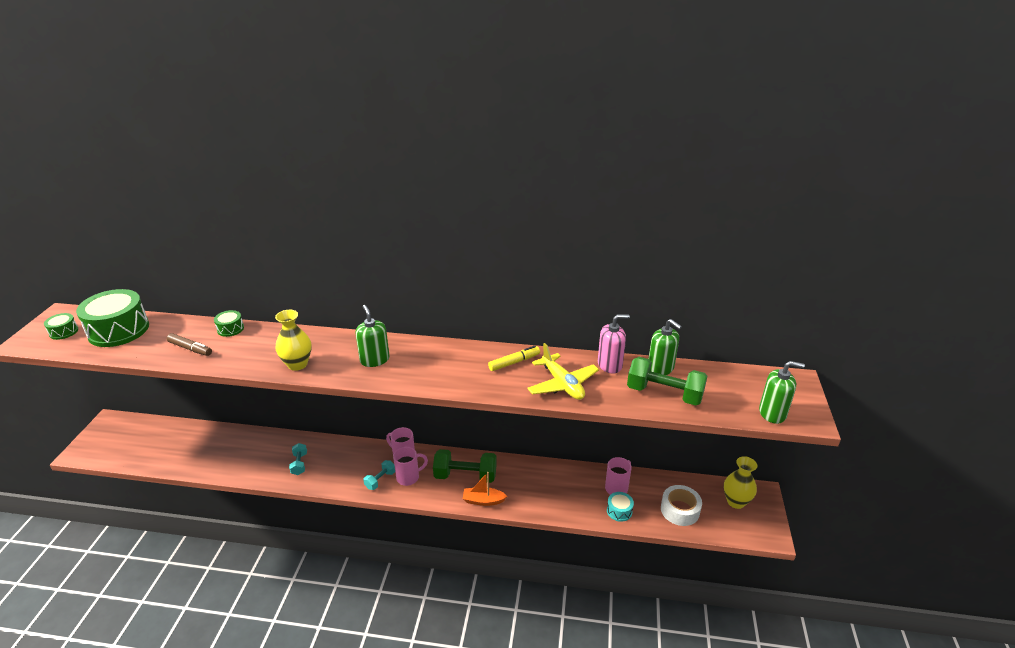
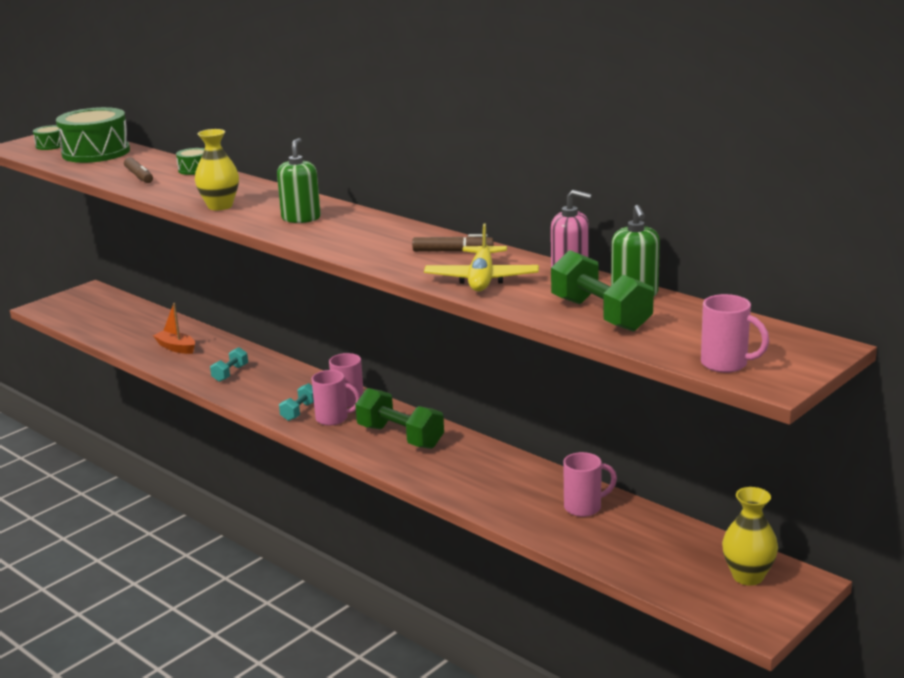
camera: 35 degrees right, 10 degrees down
turquoise dumbbell [363,460,395,490] -> turquoise dumbbell turned 45 degrees counterclockwise [279,383,314,421]
orange boat [463,472,507,506] -> orange boat moved to [153,303,195,354]
yellow marker [488,346,540,371] -> brown marker [412,234,493,252]
turquoise drum [607,492,634,522] -> none
white tape [661,485,702,526] -> none
green soap dispenser [759,361,805,424] -> pink mug [701,294,769,373]

